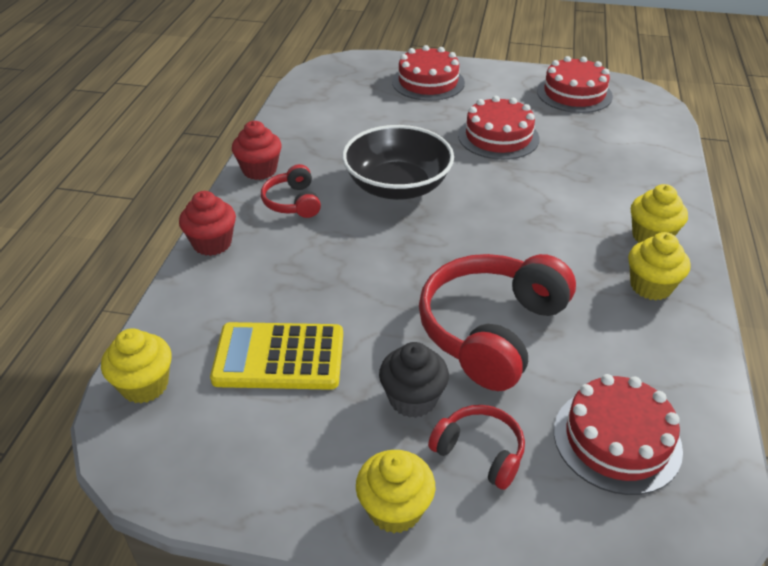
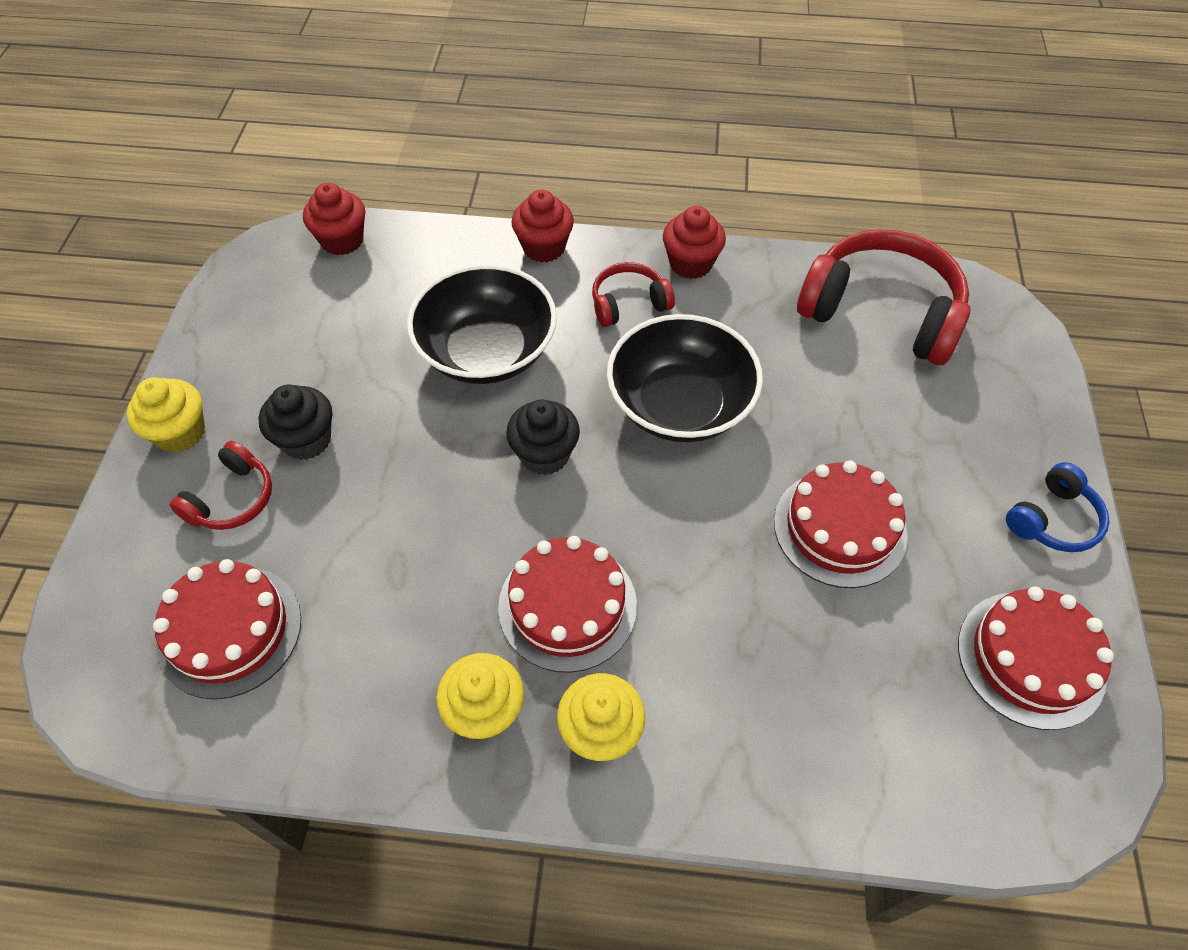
camera: 85 degrees right, 15 degrees up
yellow cupcake [101,328,172,403] -> red cupcake [303,183,365,255]
yellow calculator [210,322,343,390] -> none
red cake [392,45,465,101] -> red cake moved to [498,536,637,673]
red headphones [419,254,576,391] -> red headphones moved to [797,229,970,365]
none -> black bowl [407,264,557,384]
none -> black cupcake [506,399,580,475]
none -> blue headphones [1006,462,1109,552]

